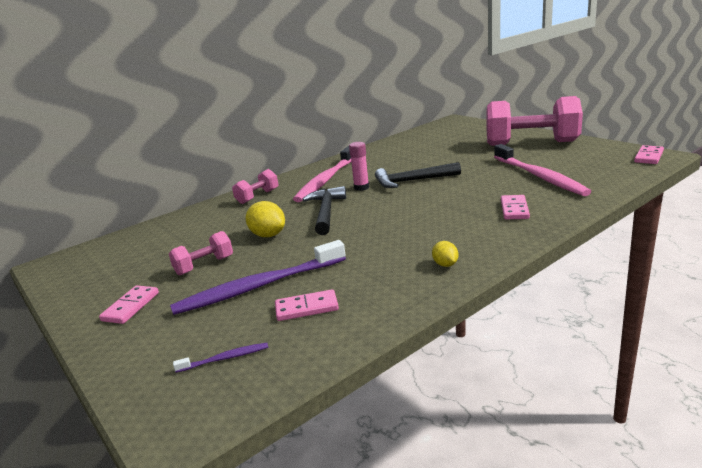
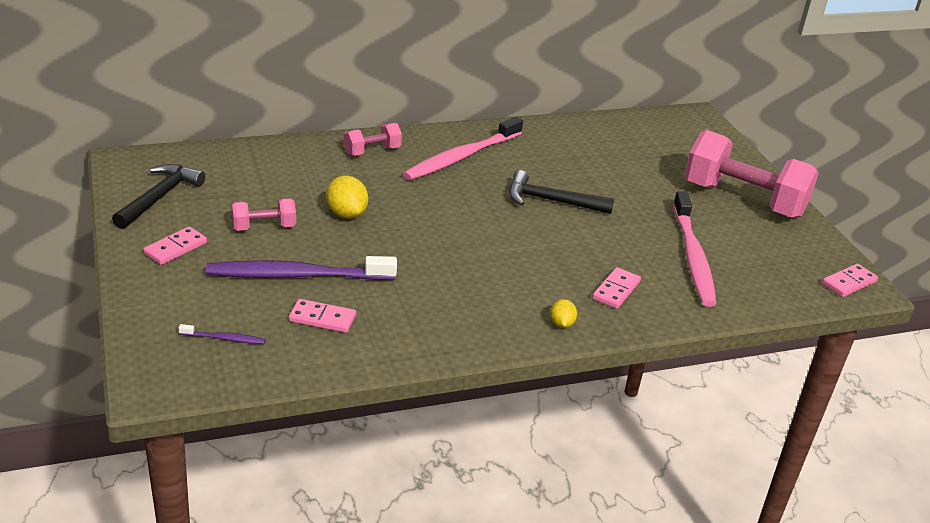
camera: 15 degrees right, 10 degrees up
black hammer [302,186,346,235] -> black hammer moved to [112,164,205,229]
pink glue stick [349,142,369,191] -> none
yellow lemon [432,241,459,267] -> yellow lemon moved to [550,299,577,328]

